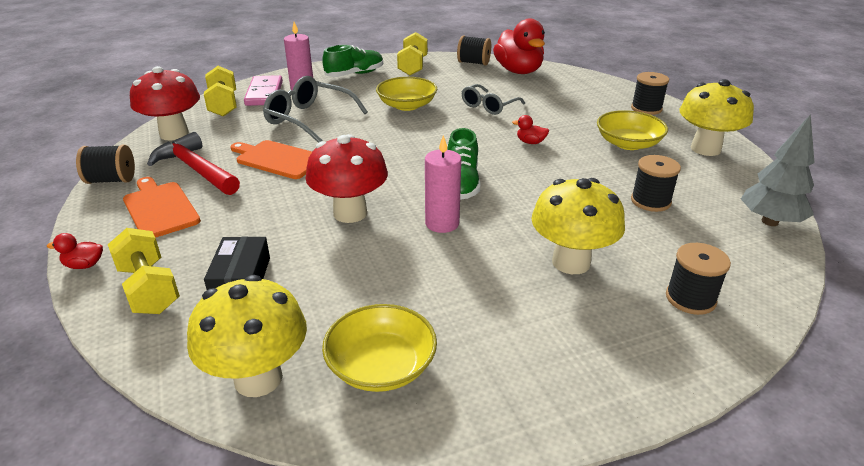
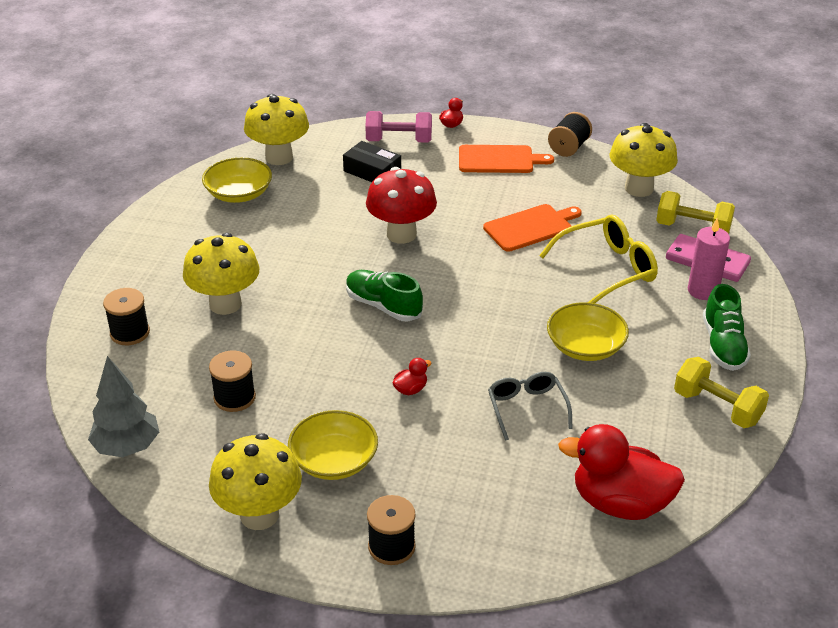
camera: 125 degrees right, 5 degrees up
yellow dumbbell [107,228,180,314] -> pink dumbbell [365,111,432,143]
red mushroom [130,66,200,141] -> yellow mushroom [610,123,678,197]
red hammer [147,132,240,195] -> none
grey glasses [263,76,368,143] -> yellow glasses [539,215,658,303]
pink candle [425,135,461,233] -> none
black spool [457,35,491,65] -> none

